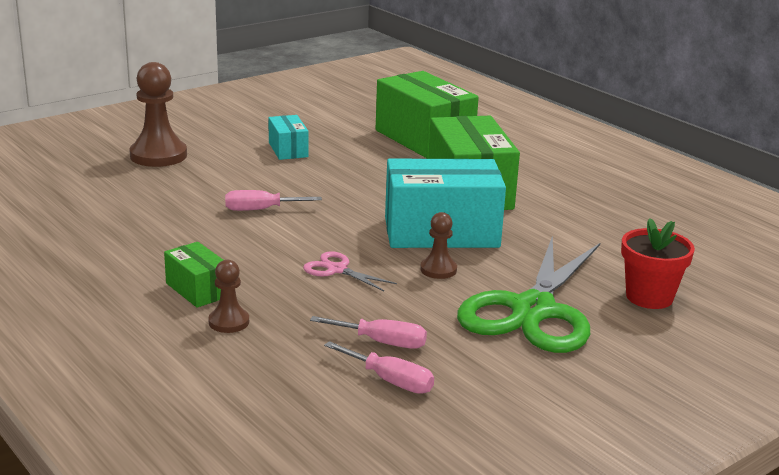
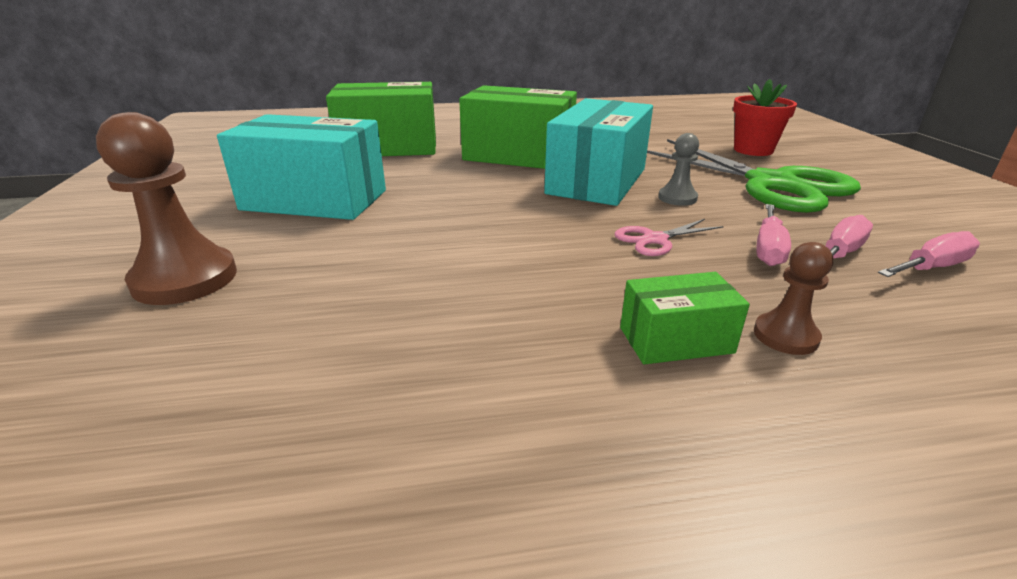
camera: 60 degrees left, 5 degrees up
pink screwdriver [225,190,322,211] -> pink screwdriver moved to [756,204,791,266]
turquoise box [268,115,309,160] -> turquoise box [217,114,386,220], size x2.01
brown pawn [420,212,457,279] -> grey pawn [658,133,699,206]

